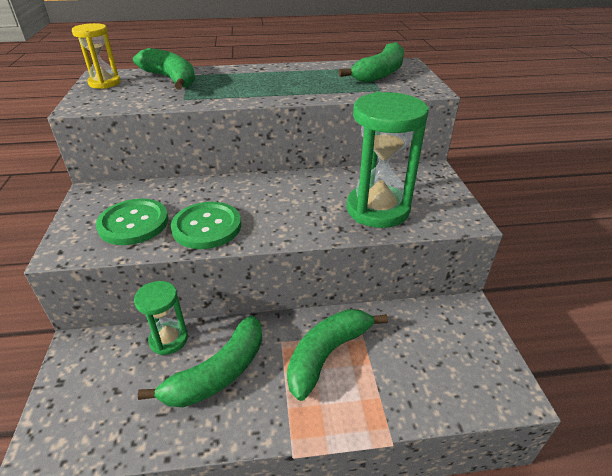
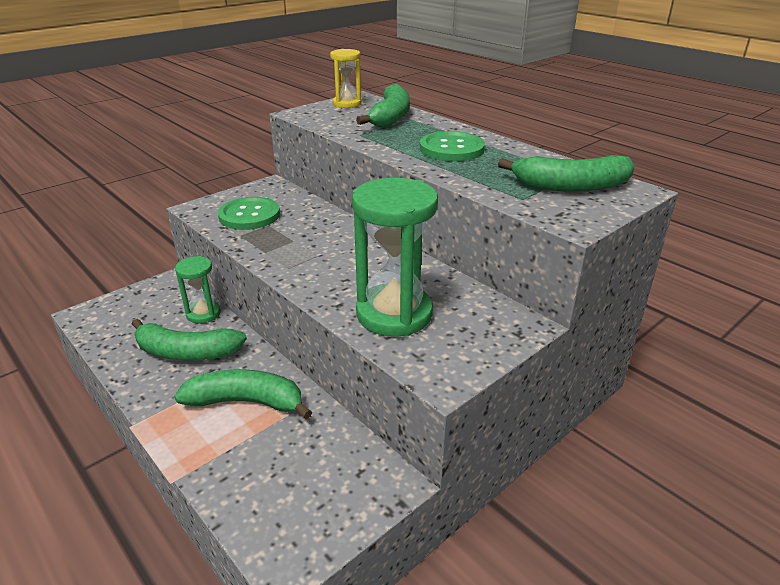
camera: 55 degrees right, 5 degrees down
green button [171,202,241,249] -> green button moved to [420,131,485,161]

